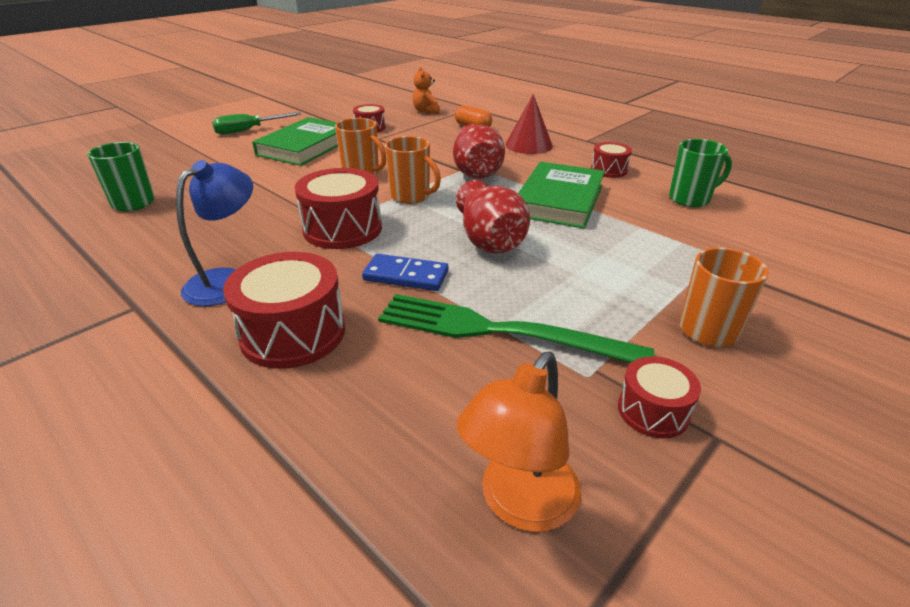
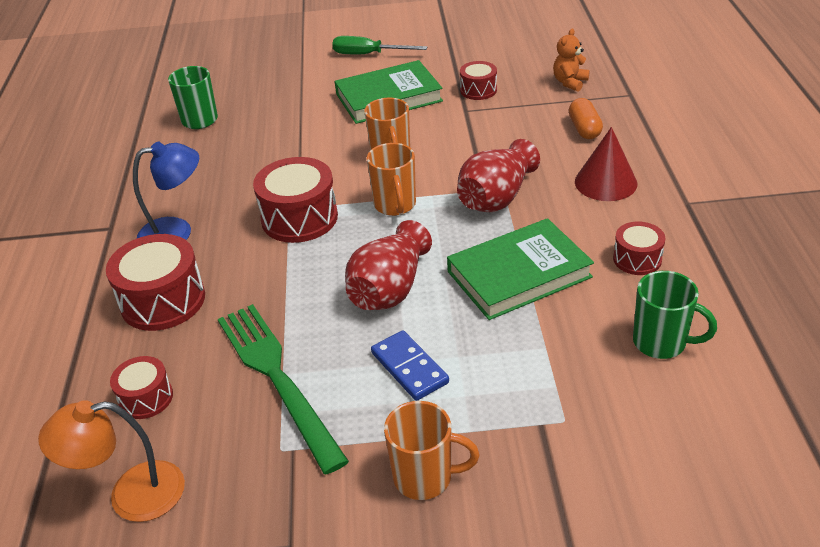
camera: 45 degrees right, 5 degrees up
blue domino [362,254,449,291] -> blue domino moved to [371,330,449,401]
red drum [618,356,701,439] -> red drum moved to [110,356,173,419]

